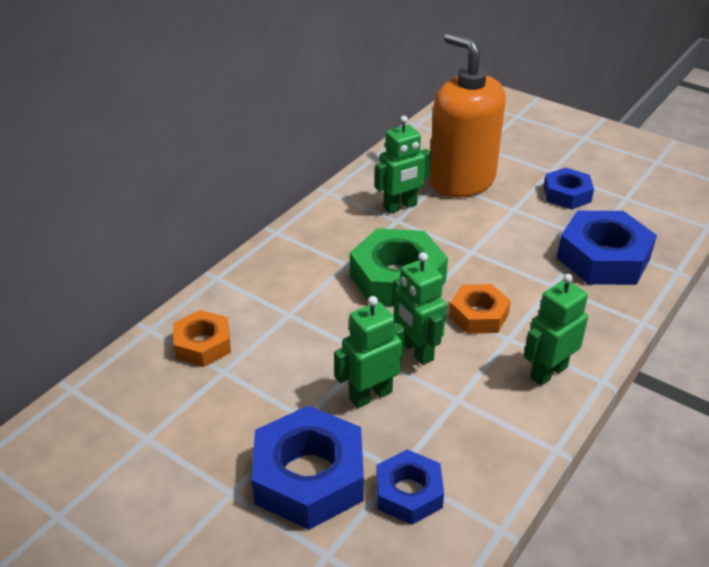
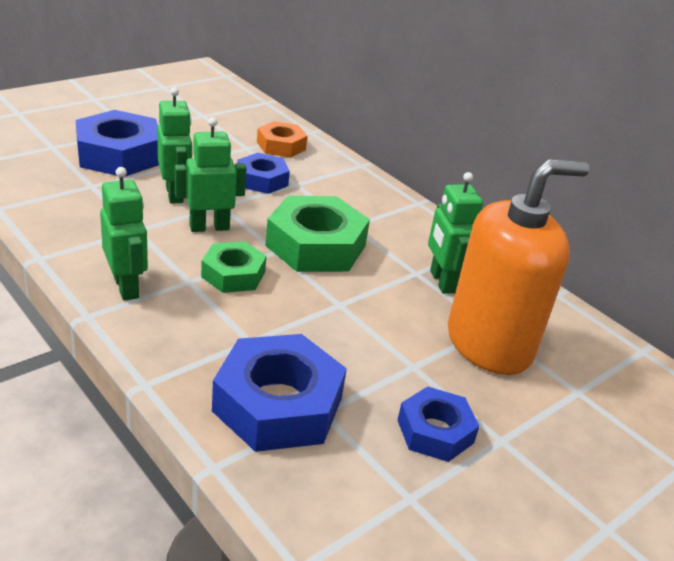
camera: 100 degrees right, 5 degrees down
blue nut [376,449,444,525] -> blue nut moved to [237,153,290,194]
orange nut [449,284,511,334] -> green nut [201,241,267,293]

